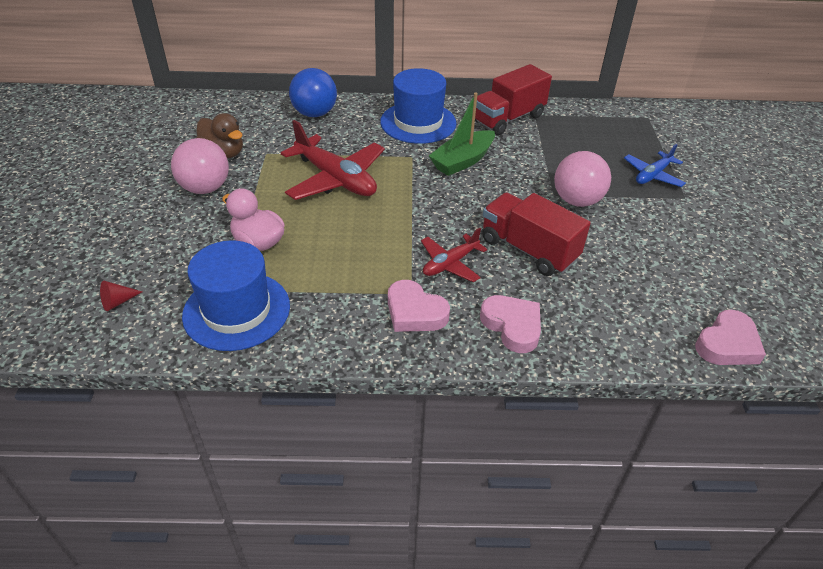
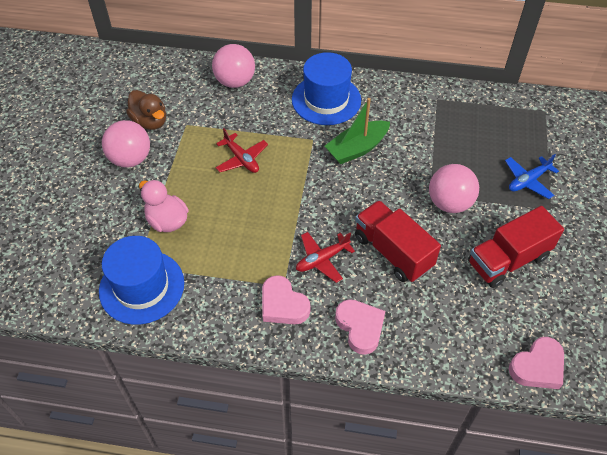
camera: 10 degrees right, 10 degrees up
red cone [100,281,142,311] -> none
red plane [281,120,385,200] -> red plane [215,128,268,173], size x0.56
blue ball [289,68,337,117] -> pink ball [212,44,255,88]
red truck [475,64,552,135] -> red truck moved to [468,206,564,288]

